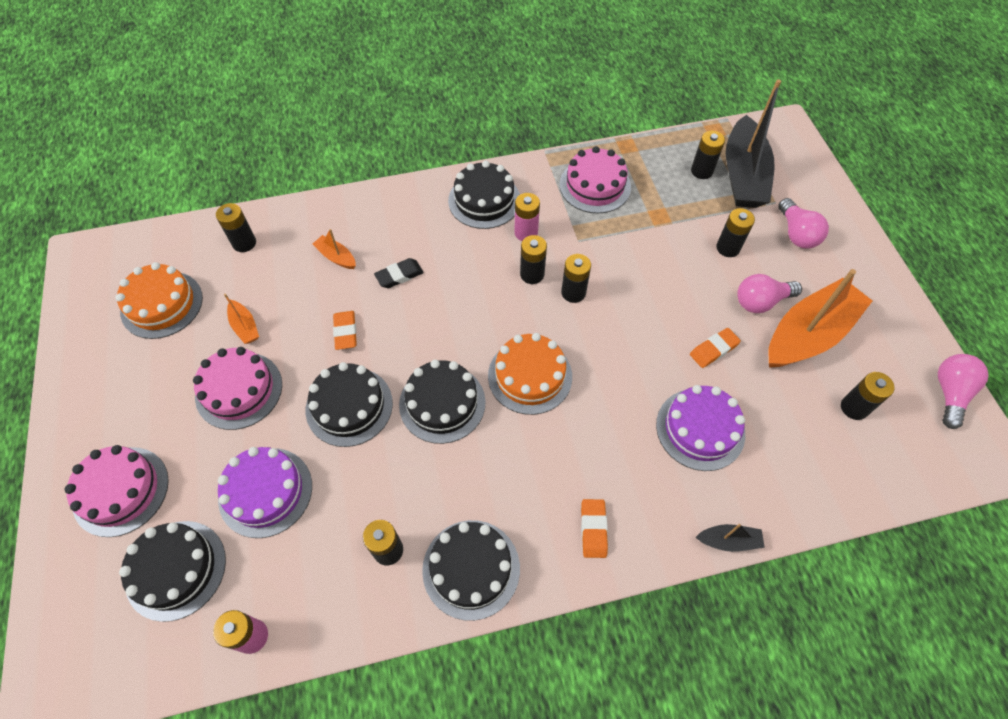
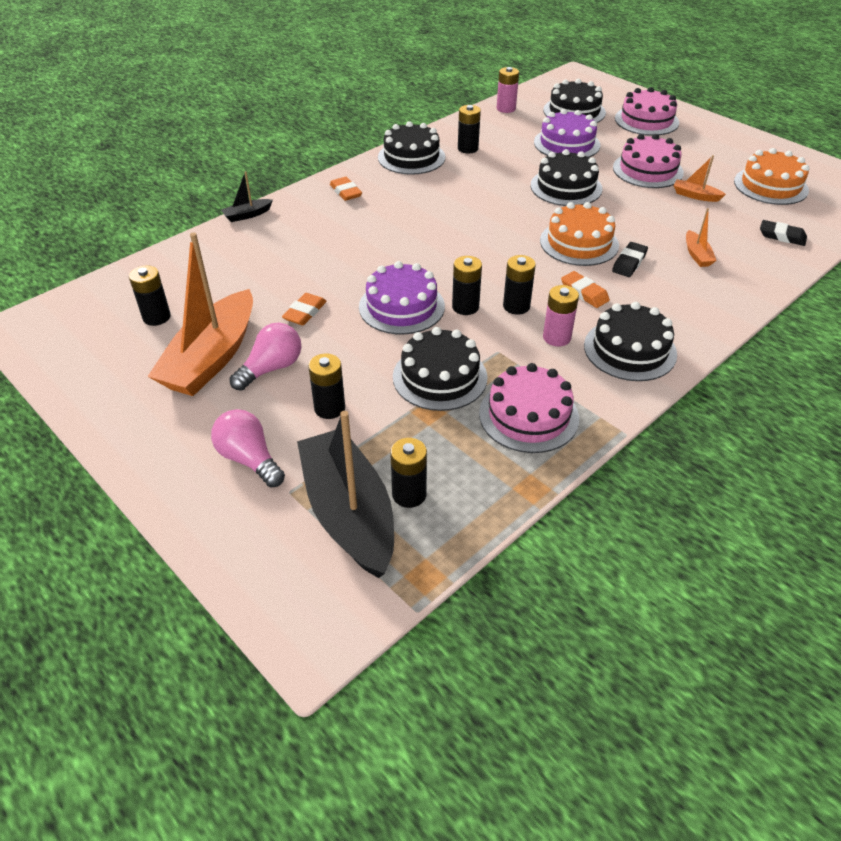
camera: 150 degrees right, 15 degrees down
black battery [216,203,256,252] -> black eraser [760,220,807,246]
orange boat [313,229,356,269] -> orange boat turned 75 degrees clockwise [686,208,717,267]
orange eraser [333,311,357,350] -> orange eraser moved to [561,271,610,308]
black cake [399,360,486,444] -> black cake moved to [393,327,488,411]
orange cake [488,333,572,415] -> orange cake moved to [540,202,619,266]
purple cake [656,385,745,471] -> purple cake moved to [359,261,445,335]
pink light bulb [938,354,989,429] -> none

